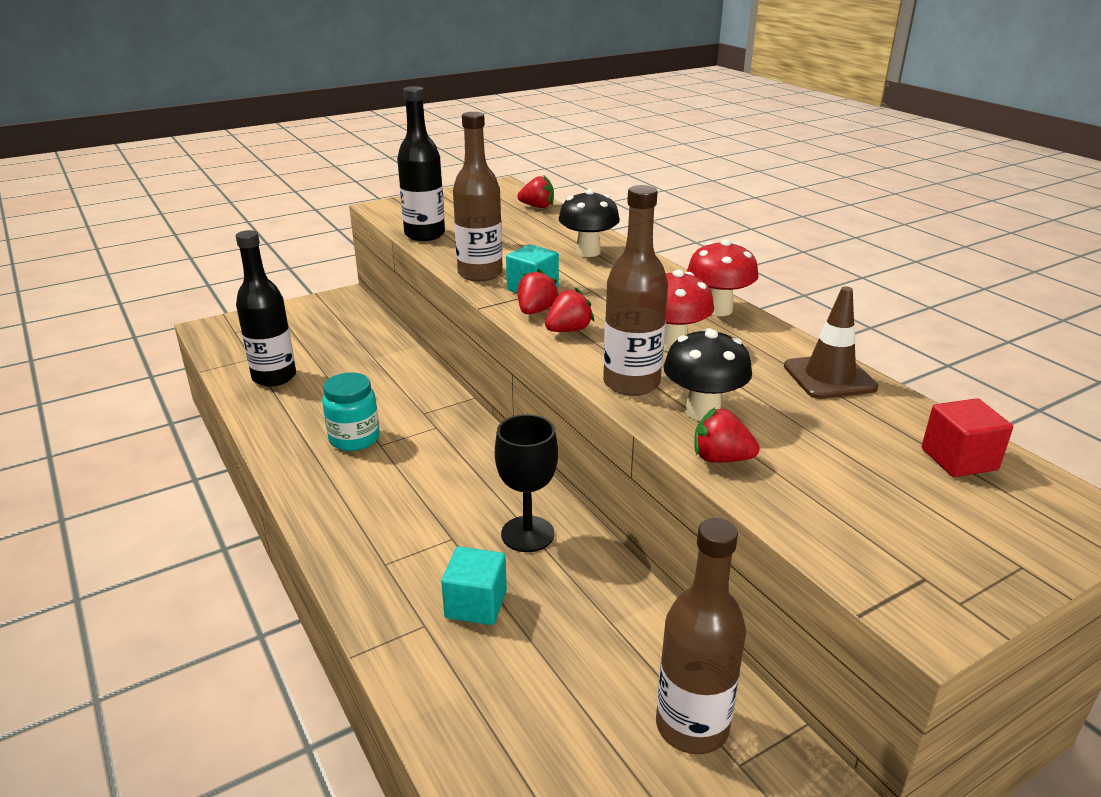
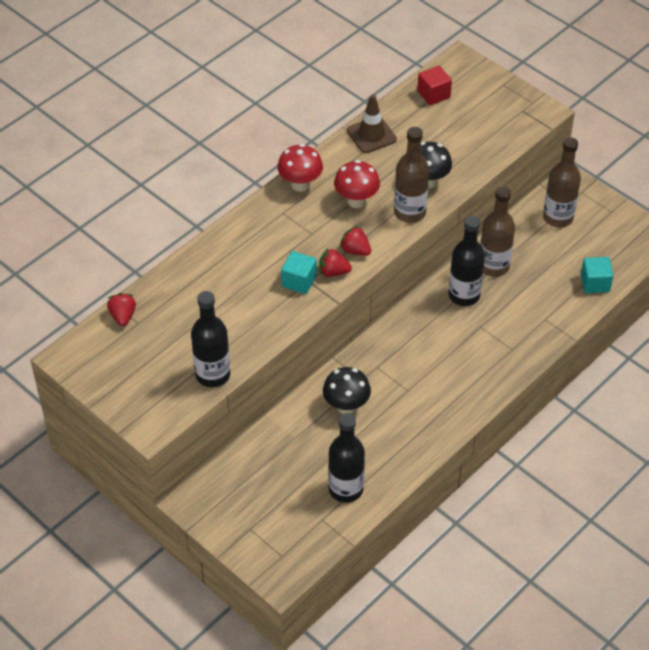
camera: 105 degrees left, 20 degrees up
turquoise jar [322,372,380,451] -> none
turquoise cube [441,547,507,625] -> turquoise cube moved to [581,257,613,293]
brown bottle [453,112,503,282] -> brown bottle moved to [480,186,515,277]
black goblet [495,414,558,552] -> black bottle [448,216,485,306]
black mushroom [559,189,620,257] -> black mushroom moved to [323,367,371,414]
red strawberry [694,408,760,463] -> none

